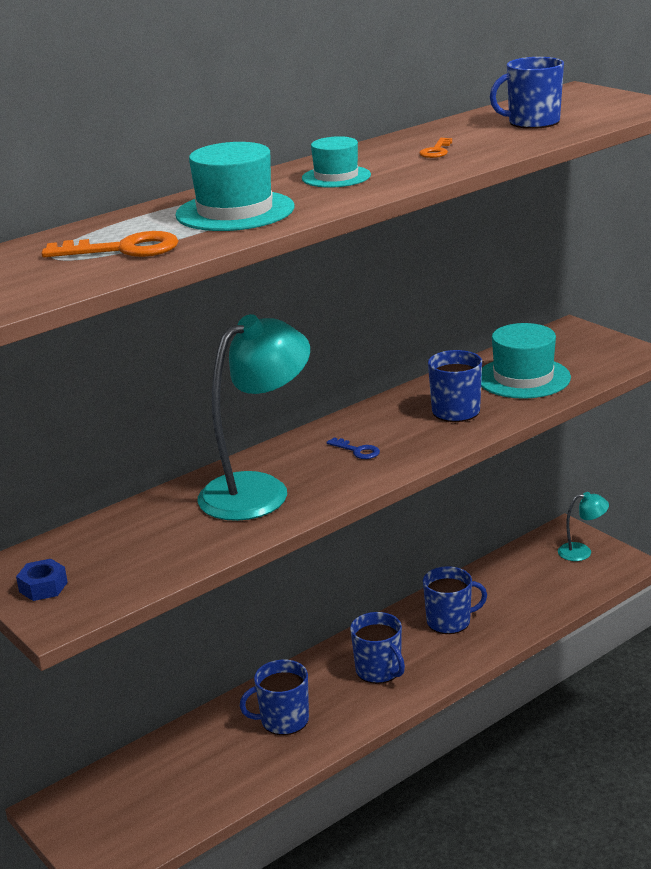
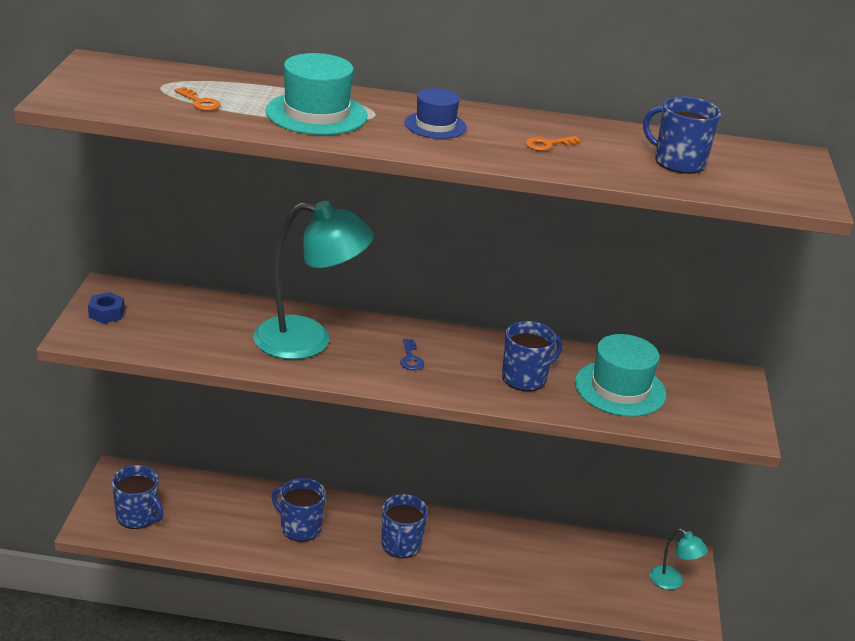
camera: 40 degrees right, 5 degrees up
orange key [41,231,178,257] -> orange key [174,87,220,111], size x0.55
turquoise hat [302,136,371,188] -> blue hat [404,88,467,139]
blue mug [423,566,487,634] -> blue mug moved to [112,465,163,529]

